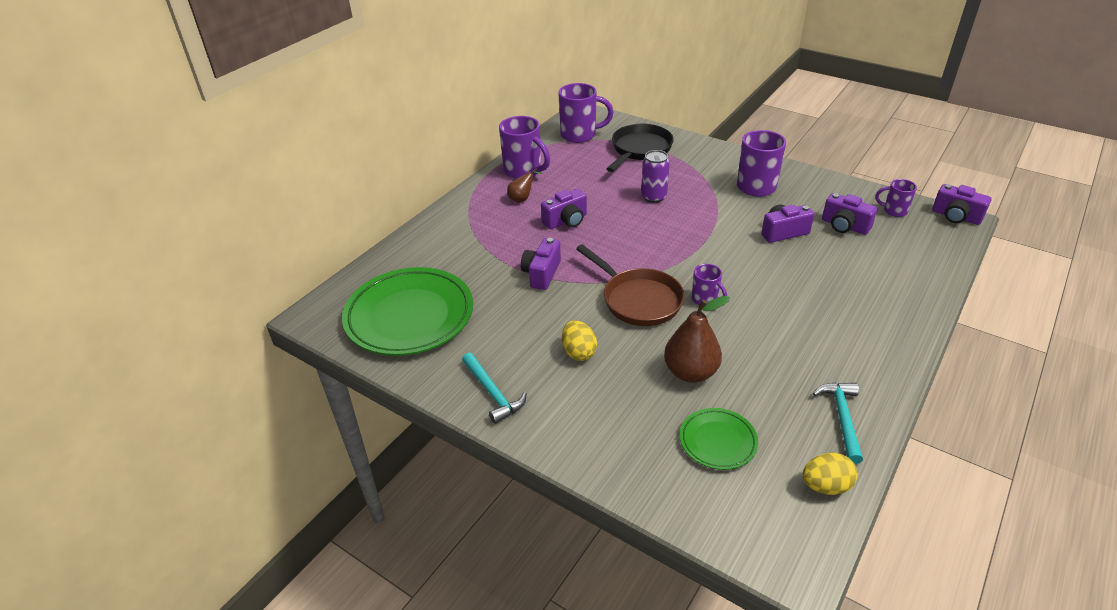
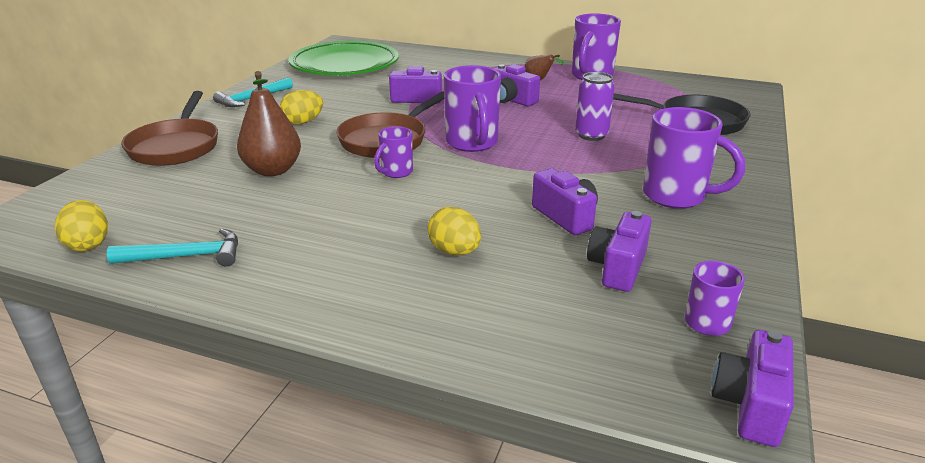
camera: 75 degrees right, 10 degrees down
purple mug [558,83,614,143] -> purple mug moved to [444,65,501,152]
green plate [680,408,758,470] -> none
none -> brown pan [121,91,218,166]
none -> yellow egg [428,207,481,255]

